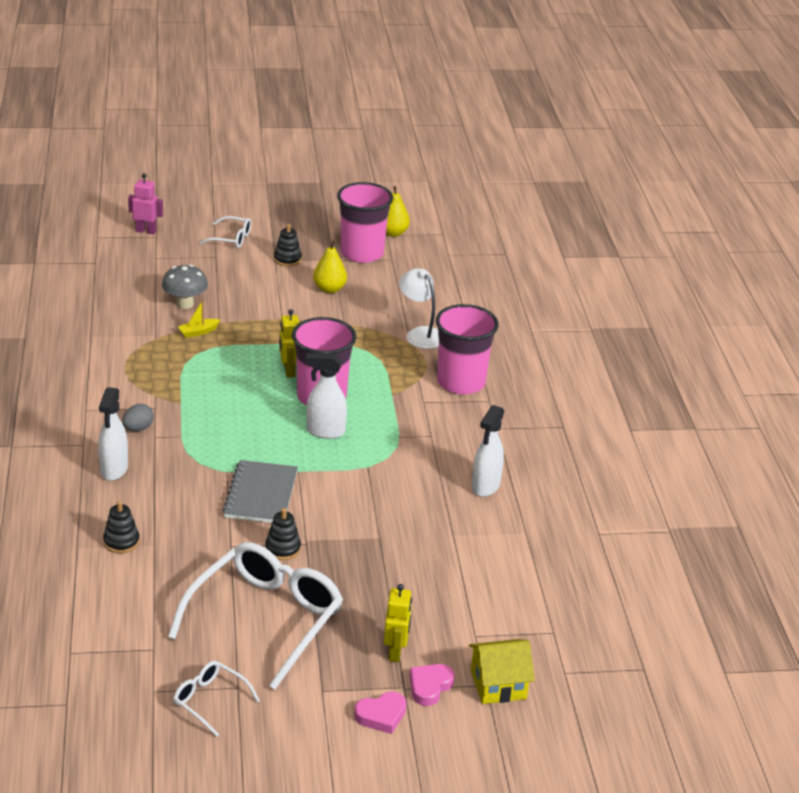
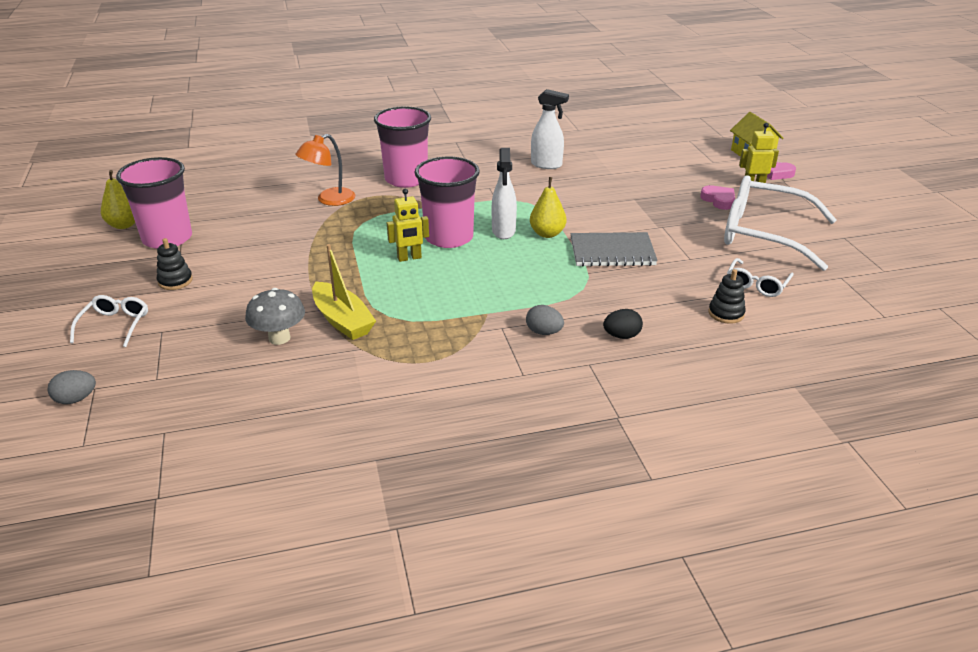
camera: 95 degrees left, 0 degrees up
white spray bottle [98,387,128,481] -> black egg [603,309,643,339]
pink robot [128,173,163,235] -> grey egg [48,370,96,404]
white glasses [173,661,260,737] -> white glasses moved to [727,258,794,297]
yellow boat [178,300,220,338] -> yellow boat [312,244,376,340], size x1.87
black stacking toy [265,508,301,560] -> none
yellow pear [313,240,347,293] -> yellow pear moved to [530,177,567,238]
pink heart [354,692,407,734] -> pink heart moved to [700,185,735,210]
white lamp [399,268,439,349] -> orange lamp [295,134,355,206]

